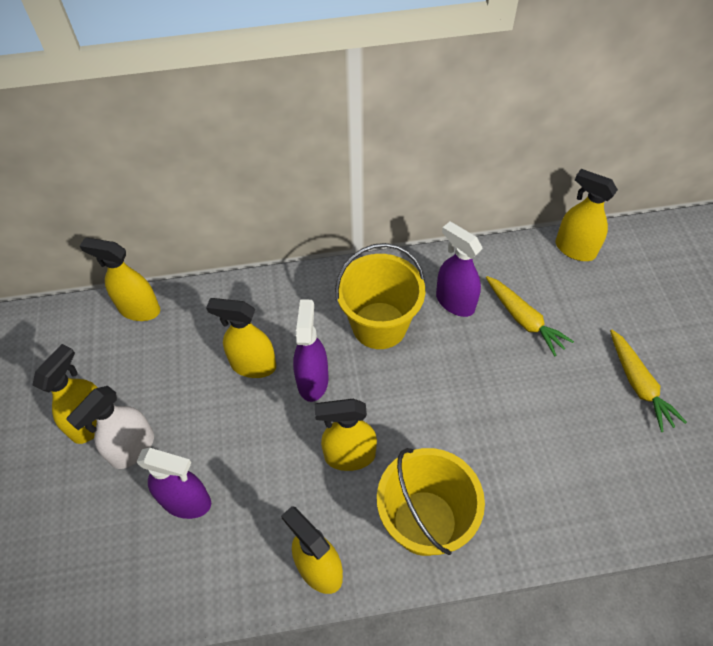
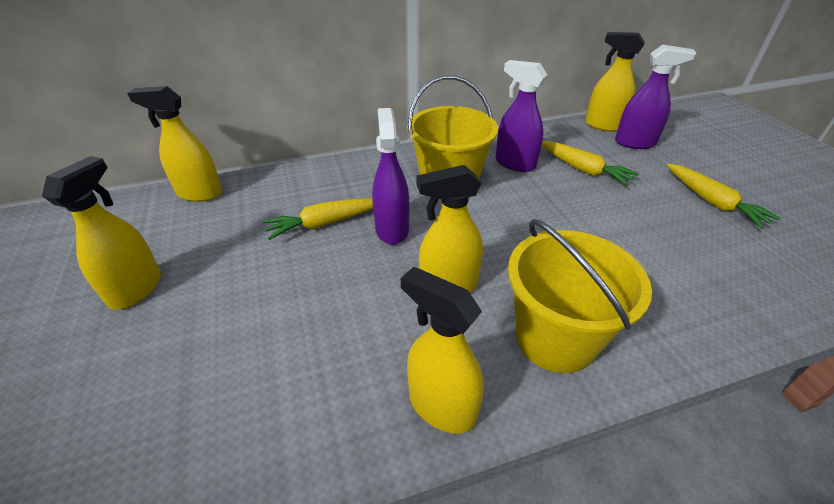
camera: 10 degrees left, 15 degrees down
white spray bottle [66,386,154,469] -> none
purple spray bottle [136,448,211,519] -> purple spray bottle moved to [615,44,696,149]
yellow spray bottle [206,298,276,378] -> yellow carrot [263,198,373,240]

